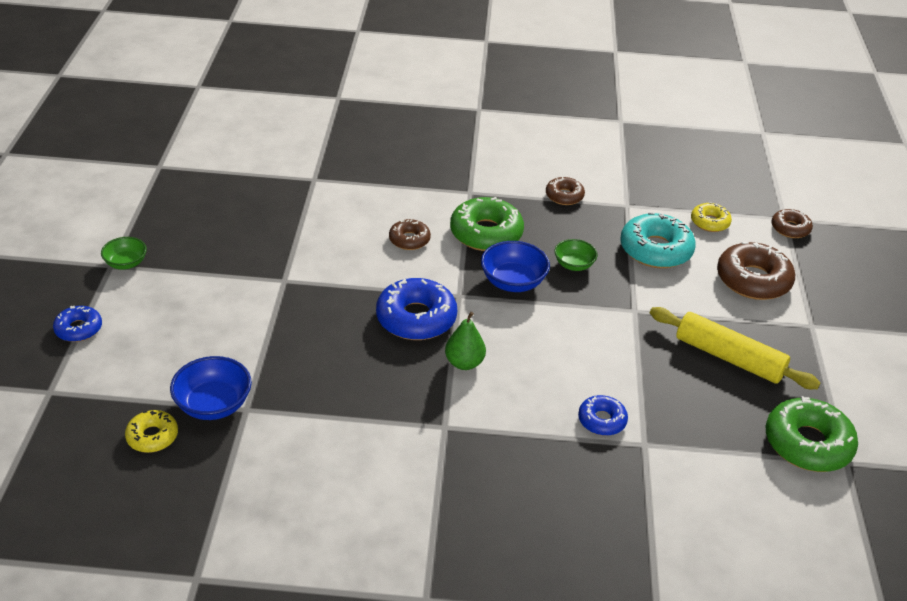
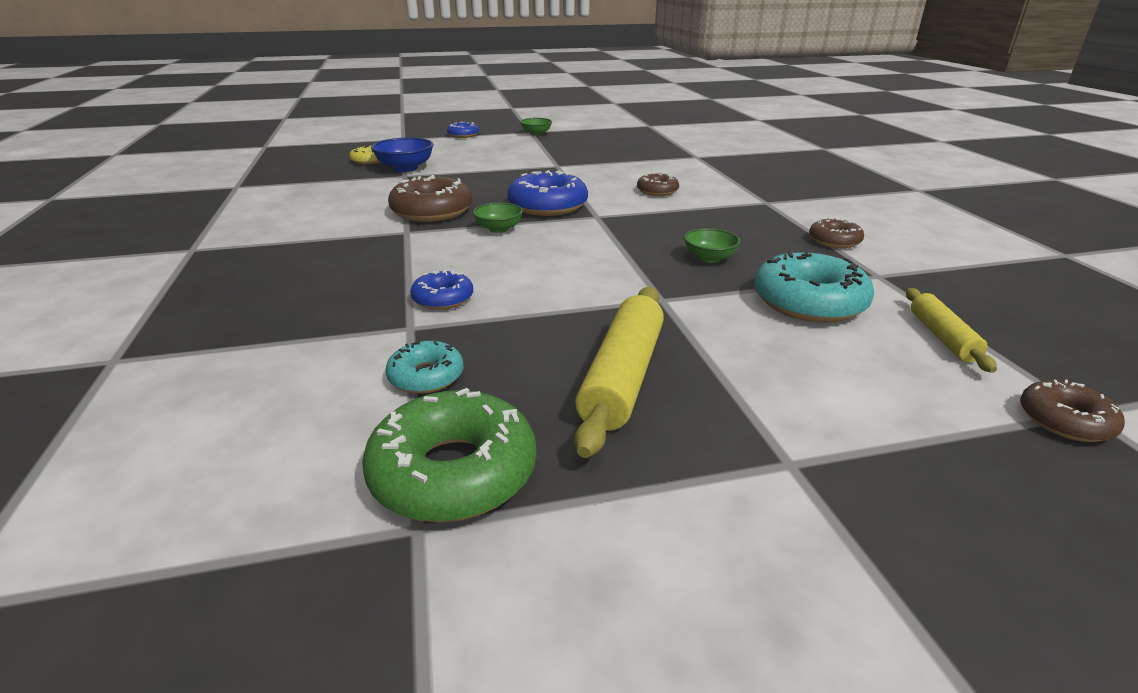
camera: 75 degrees right, 10 degrees down
green pear [445,312,486,370] -> green bowl [473,202,523,233]
green donut [450,197,524,251] -> none
blue bowl [481,241,550,292] -> none
yellow donut [691,202,732,232] -> yellow rolling pin [906,288,997,373]
brown donut [717,242,795,300] -> brown donut moved to [388,175,473,222]
none -> turquoise donut [386,340,464,394]

